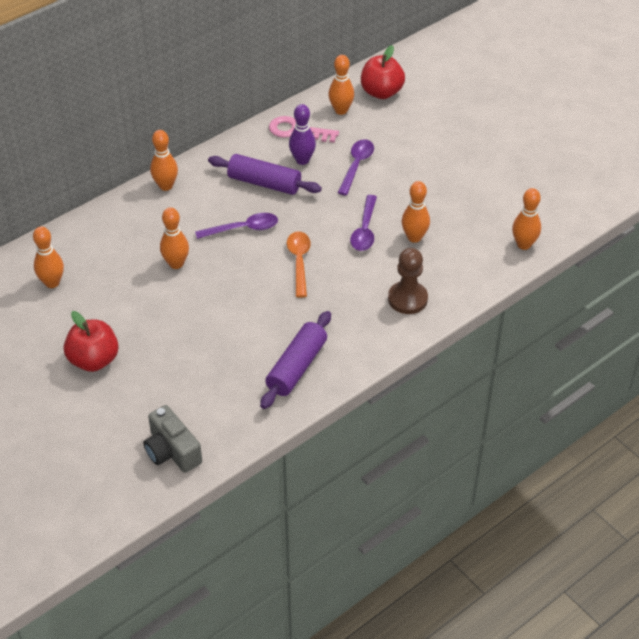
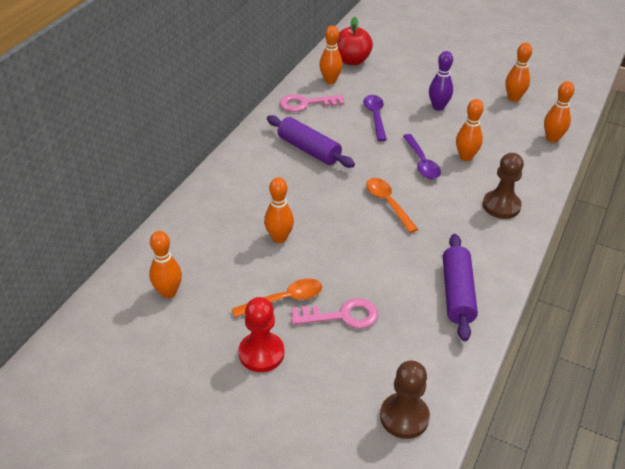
camera: 25 degrees left, 5 degrees down
red apple [64,311,119,372] -> red pawn [239,297,284,372]
grey camera [143,405,202,473] -> brown pawn [380,361,430,439]
orange bowling pin [150,130,178,191] -> orange bowling pin moved to [505,43,532,102]
purple spoon [195,213,278,239] -> none
purple rolling pin [208,154,322,195] -> purple rolling pin turned 45 degrees clockwise [267,115,355,168]
purple bowling pin [289,104,316,165] -> purple bowling pin moved to [429,51,453,111]
none -> orange spoon [232,279,322,318]
none -> pink key [291,298,378,329]

